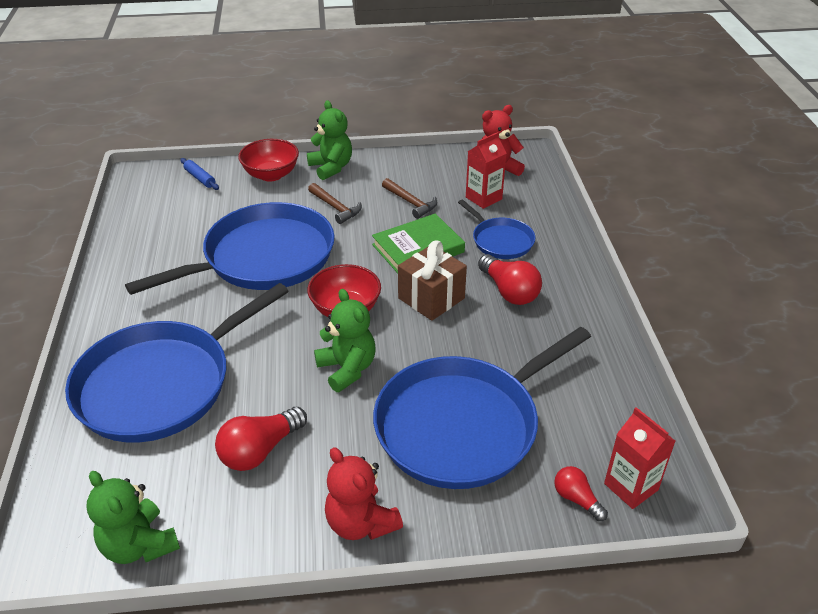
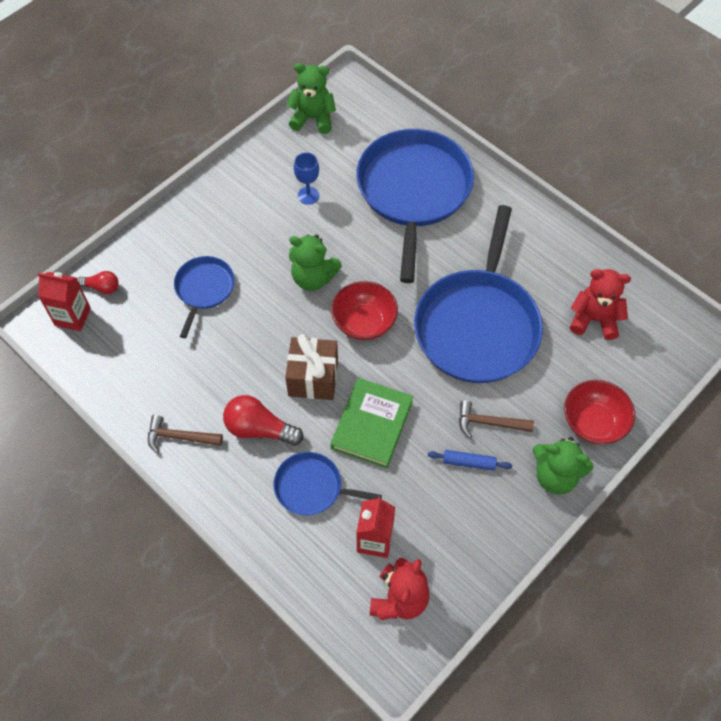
camera: 140 degrees right, 20 degrees up
blue rolling pin [180,158,219,190] -> blue rolling pin moved to [428,450,512,471]
red light bulb [215,407,307,471] -> blue goblet [294,152,319,205]
red teddy bear [325,447,403,540] -> red teddy bear moved to [570,269,631,340]
blue pan [373,327,591,489] -> blue pan [174,256,235,338], size x0.49
brown hammer [382,178,438,219] -> brown hammer moved to [148,415,223,453]

